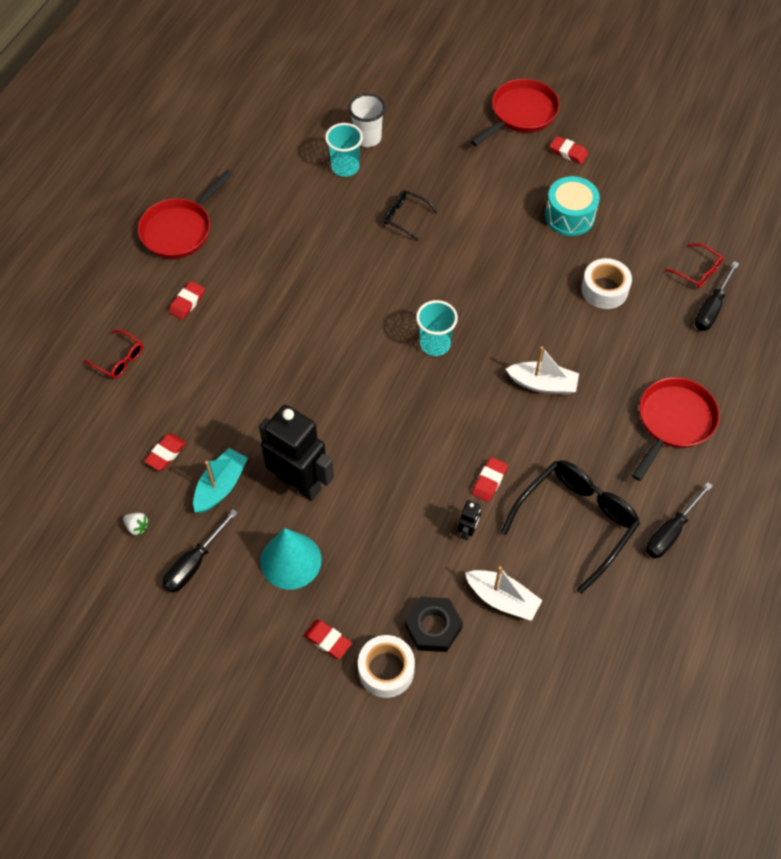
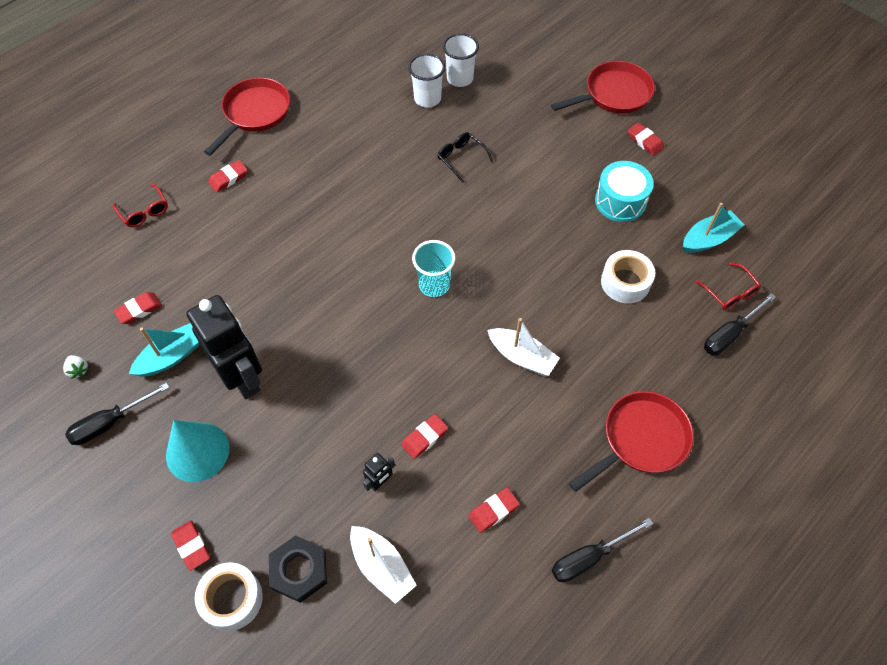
camera: 20 degrees right, 0 degrees up
red pan [138,170,233,259] -> red pan turned 150 degrees clockwise [204,77,290,156]
turquoise cup [325,123,363,177] -> white cup [408,53,445,107]
black glasses [501,460,640,594] -> red eraser [469,488,520,533]
none -> turquoise boat [683,203,745,253]

